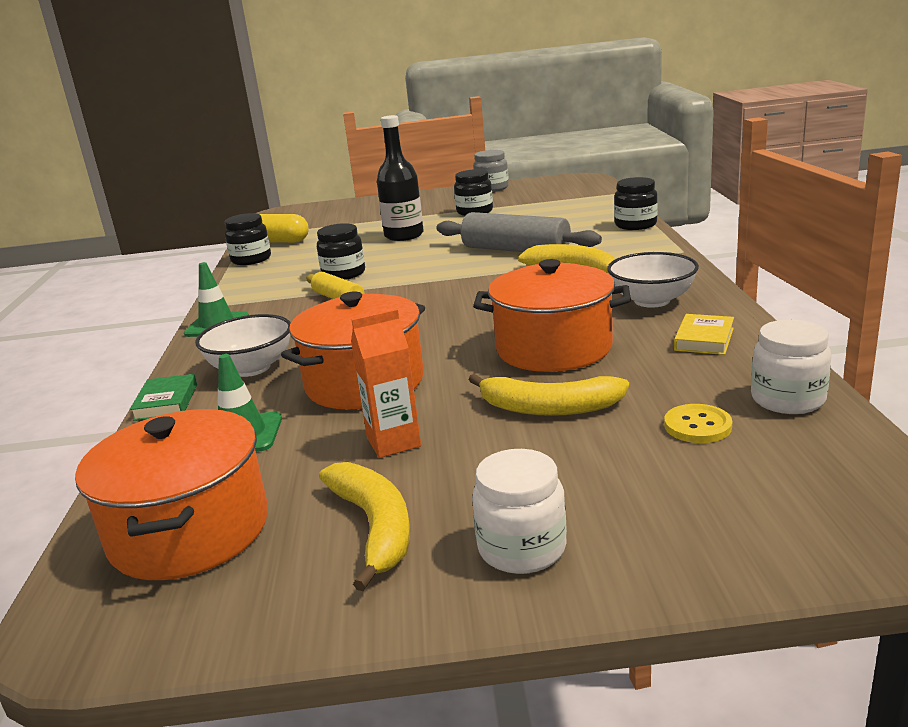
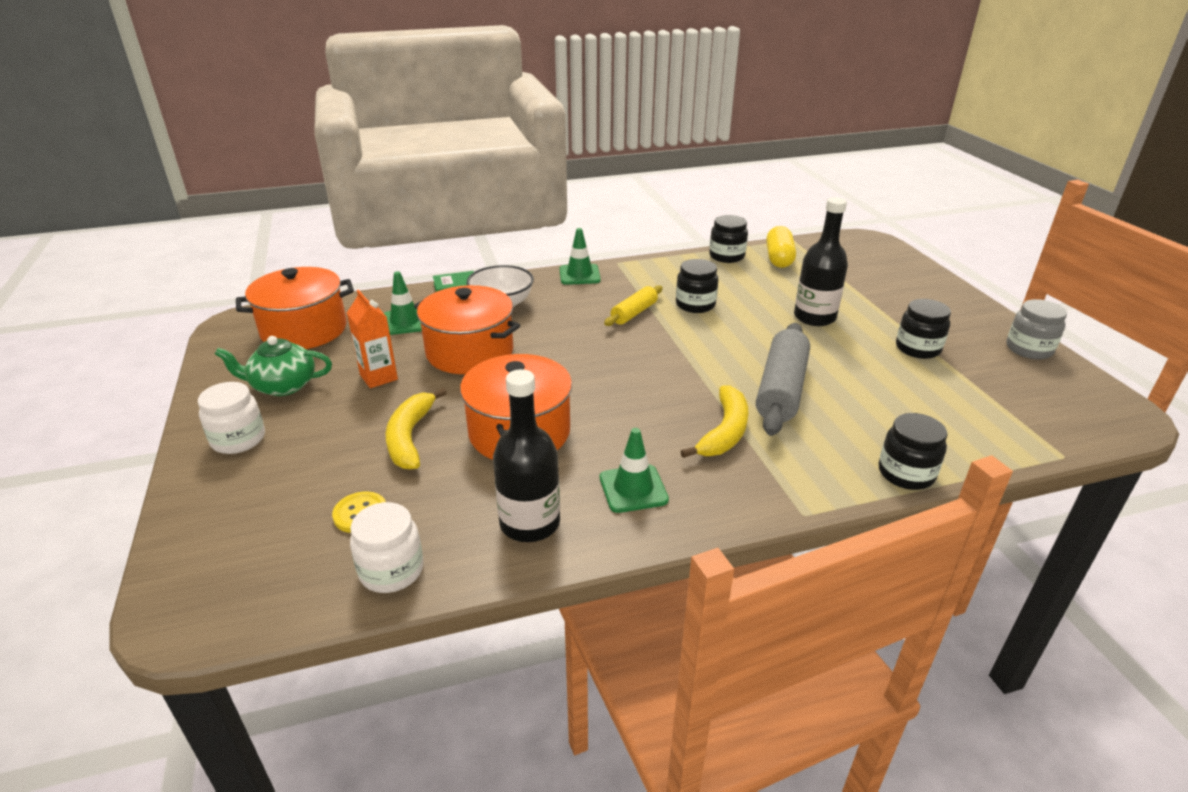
camera: 75 degrees right, 10 degrees up
yellow banana [319,462,410,591] -> green teapot [215,336,332,396]
white bowl [607,252,699,308] -> green traffic cone [600,428,669,513]
yellow book [674,314,734,355] -> black bottle [493,369,560,542]

